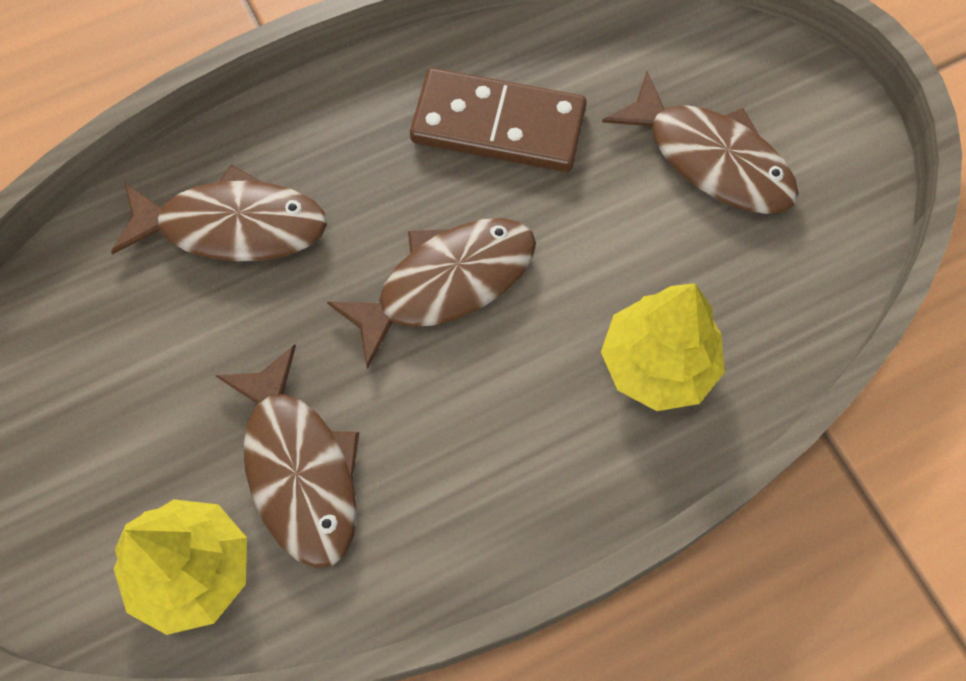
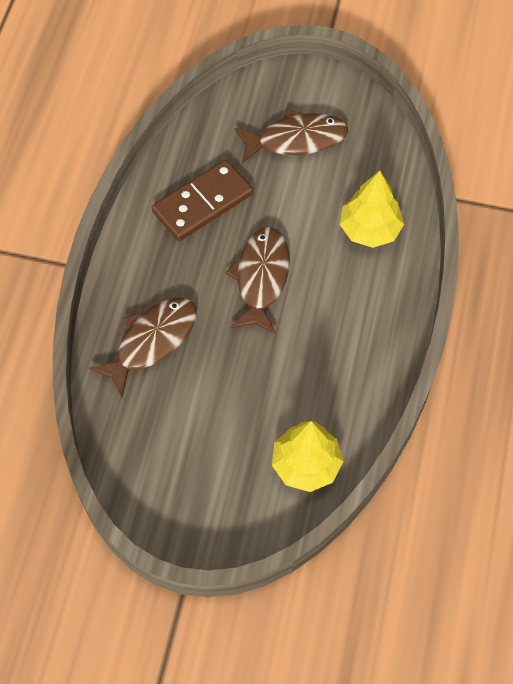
camera: 50 degrees left, 5 degrees down
brown fish [215,344,359,568] -> none

